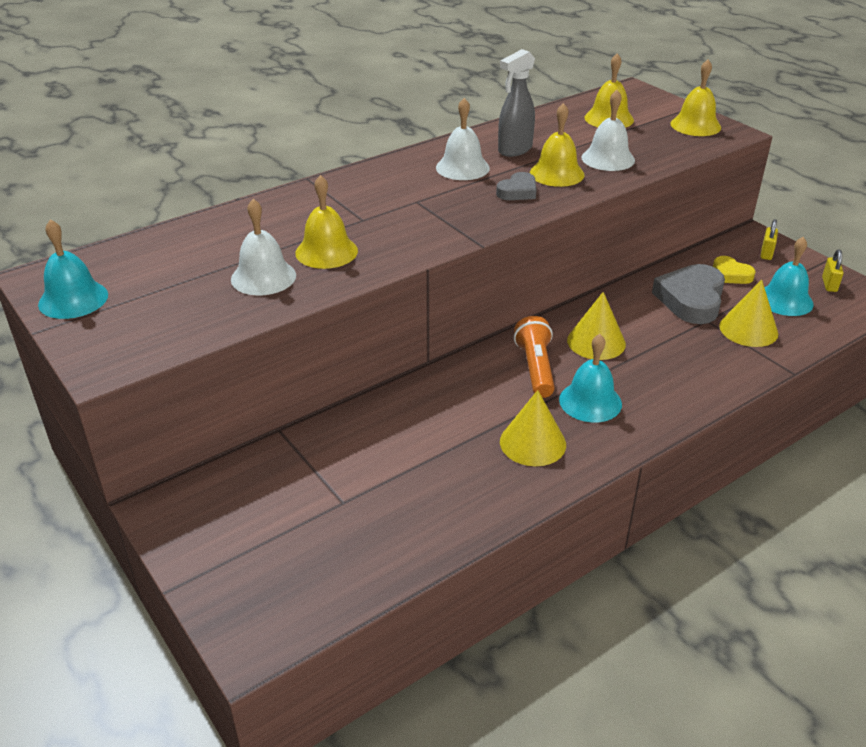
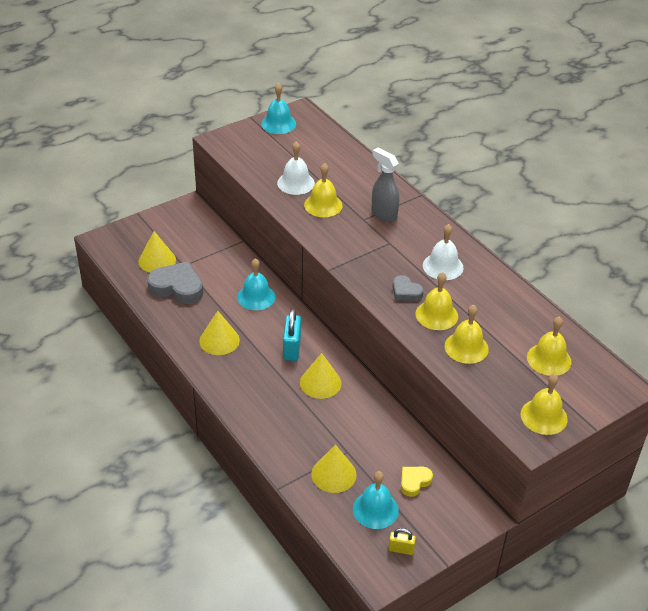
camera: 90 degrees right, 5 degrees up
grey spray bottle [498,49,535,157] -> grey spray bottle moved to [372,148,399,222]
orange flashlight [514,316,555,398] -> turquoise padlock [283,309,301,361]
turquoise bell [559,334,622,423] -> turquoise bell moved to [237,258,275,310]
white bell [582,90,635,171] -> yellow bell [445,305,489,364]
grey heart [652,264,725,324] -> grey heart moved to [147,261,203,304]
yellow padlock [761,219,778,260] -> none
none -> yellow cone [138,231,176,273]

